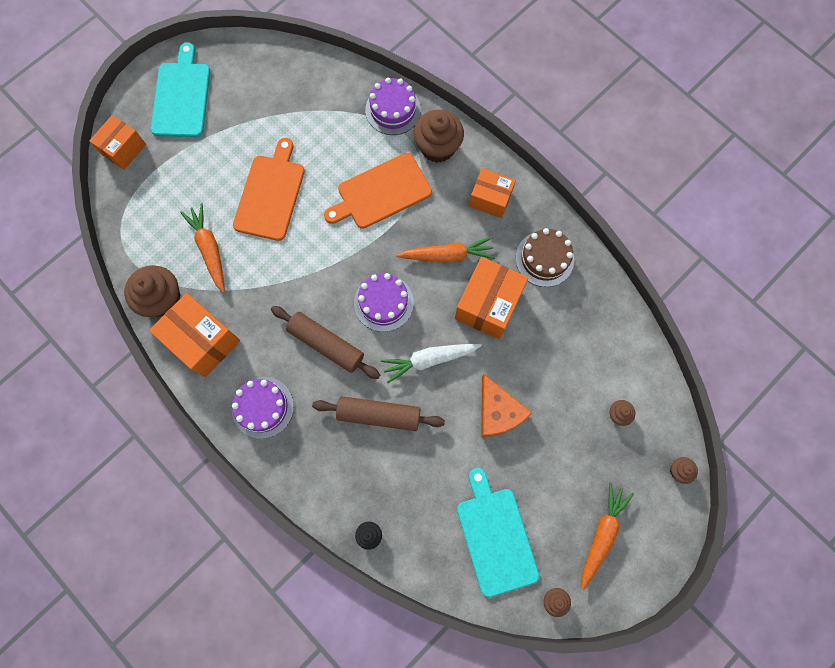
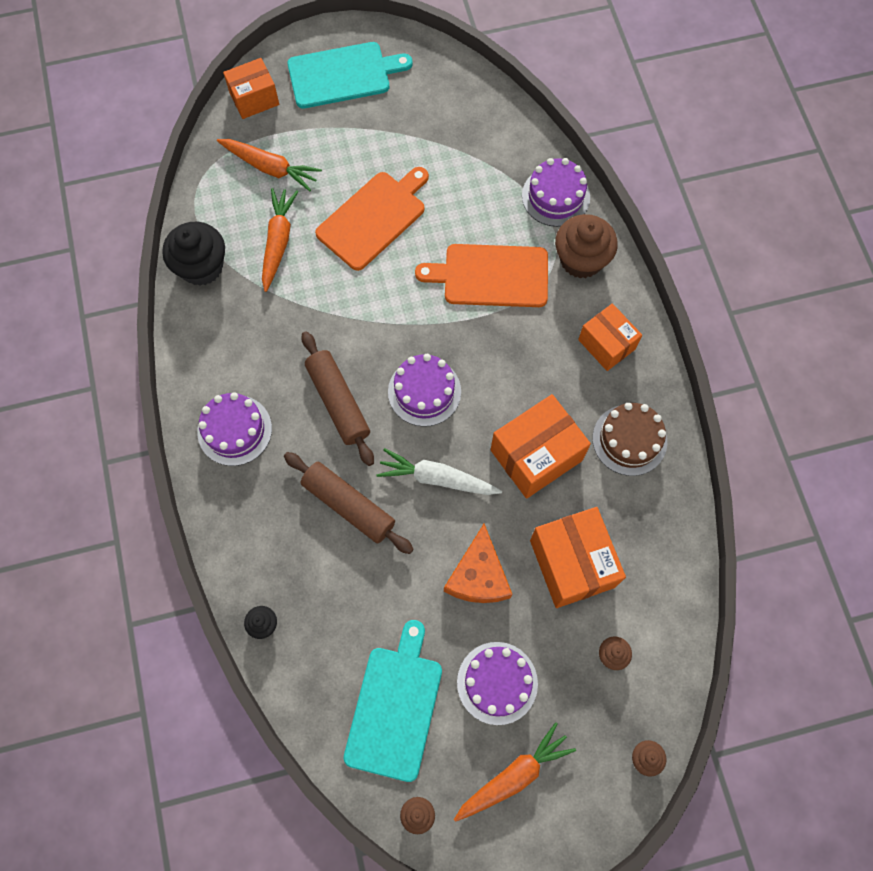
camera: 30 degrees right, 5 degrees down
brown cupcake [124,265,180,317] -> black cupcake [162,222,225,286]
orange box [149,293,240,377] -> orange box moved to [530,507,626,608]
turquoise cutting board [151,42,210,137] -> turquoise cutting board turned 45 degrees clockwise [287,42,413,108]
orange carrot [396,237,495,262] -> orange carrot moved to [217,139,322,191]
none -> purple cake [457,642,538,725]

